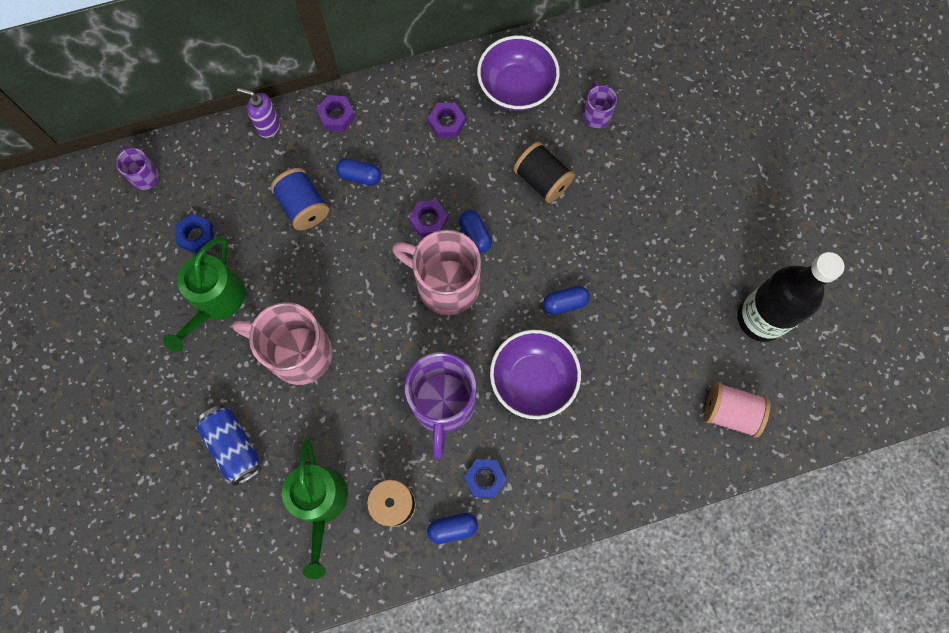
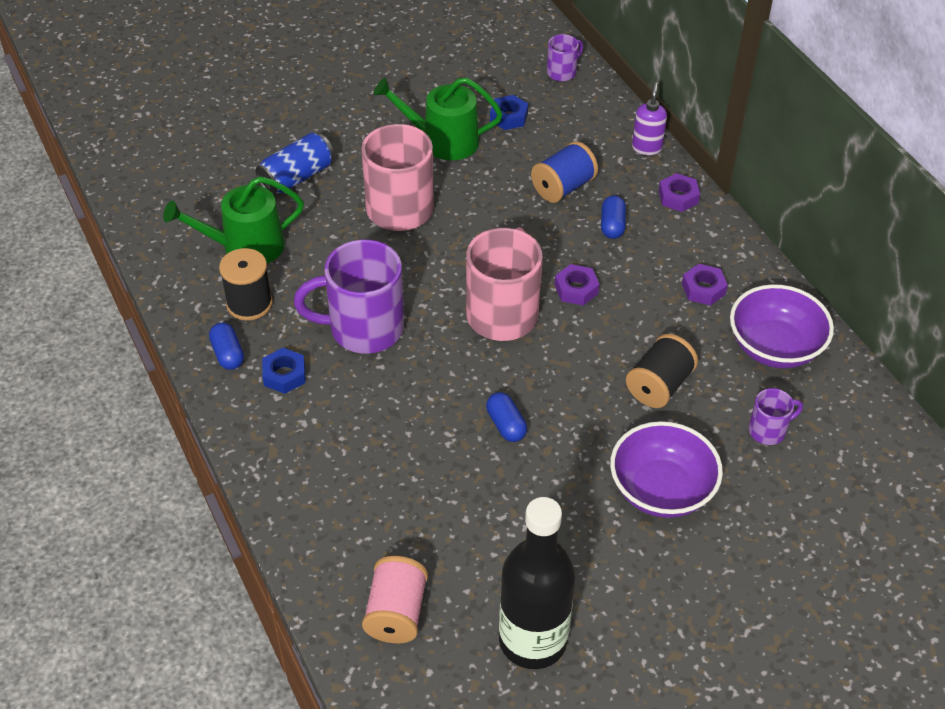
camera: 80 degrees right, 25 degrees down
blue capsule [459,210,492,253] -> none
purple bowl [490,330,581,419] -> purple bowl moved to [610,421,723,518]

